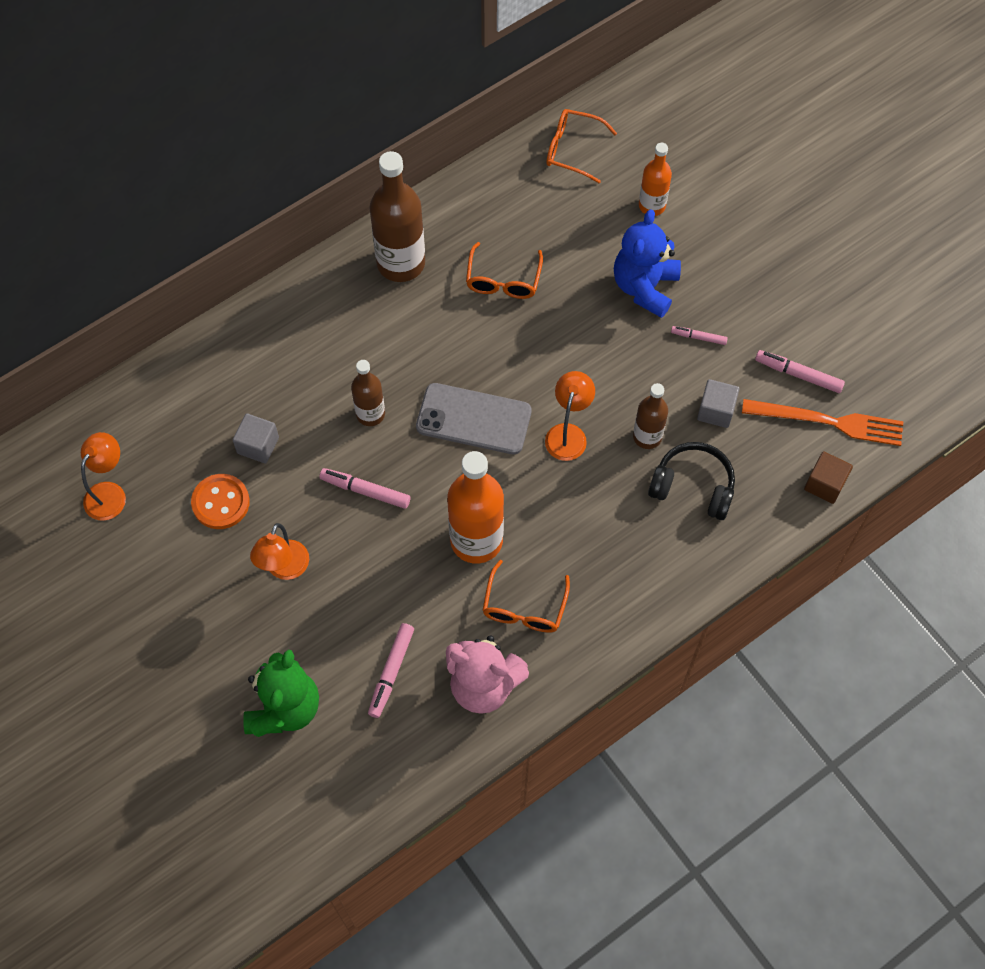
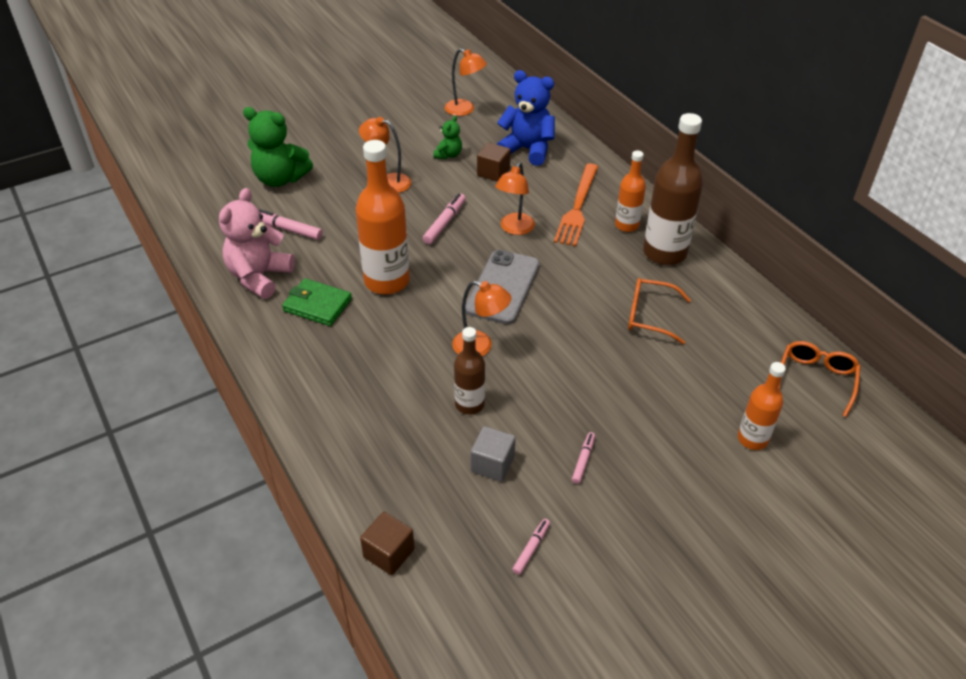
camera: 95 degrees right, 20 degrees down
orange button [191,474,250,529] -> green teddy bear [433,116,462,159]
grey cube [233,413,279,464] -> brown cube [477,142,511,182]
brown bottle [351,360,385,426] -> orange lamp [495,162,535,235]
orange glasses [483,560,570,633] -> green wallet [282,278,352,326]
blue teddy bear [614,209,681,318] -> blue teddy bear moved to [497,70,555,166]
black headphones [648,442,735,520] -> none
orange fork [742,399,904,446] -> orange fork moved to [554,163,598,246]
pink marker [755,350,845,393] -> pink marker [512,519,550,575], size x0.63
none -> orange bottle [615,150,646,232]

